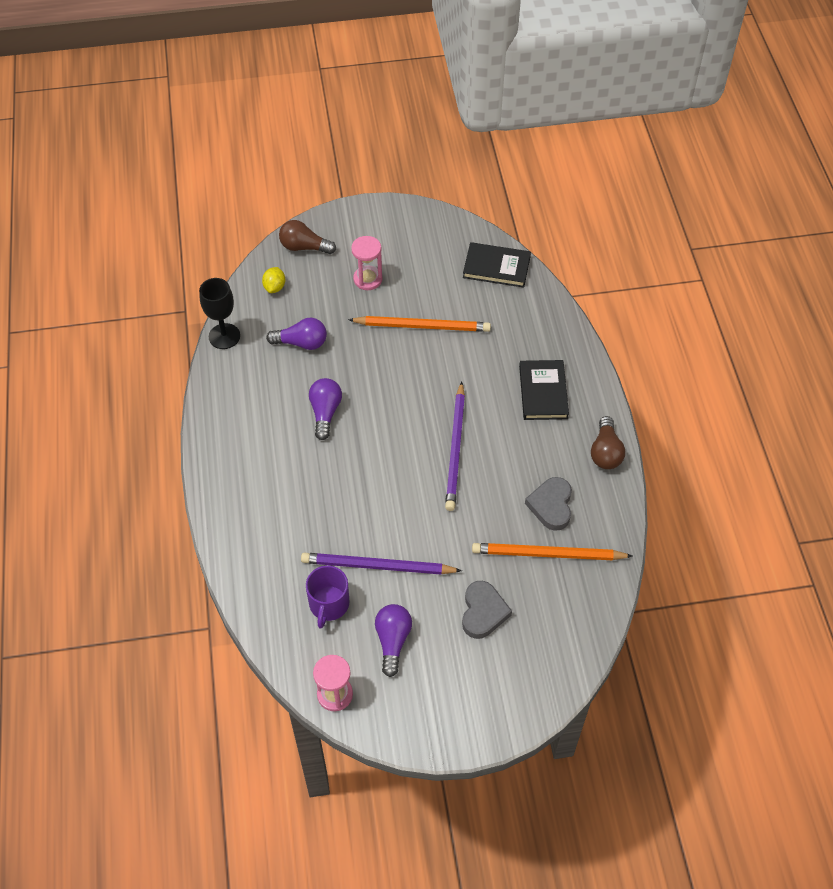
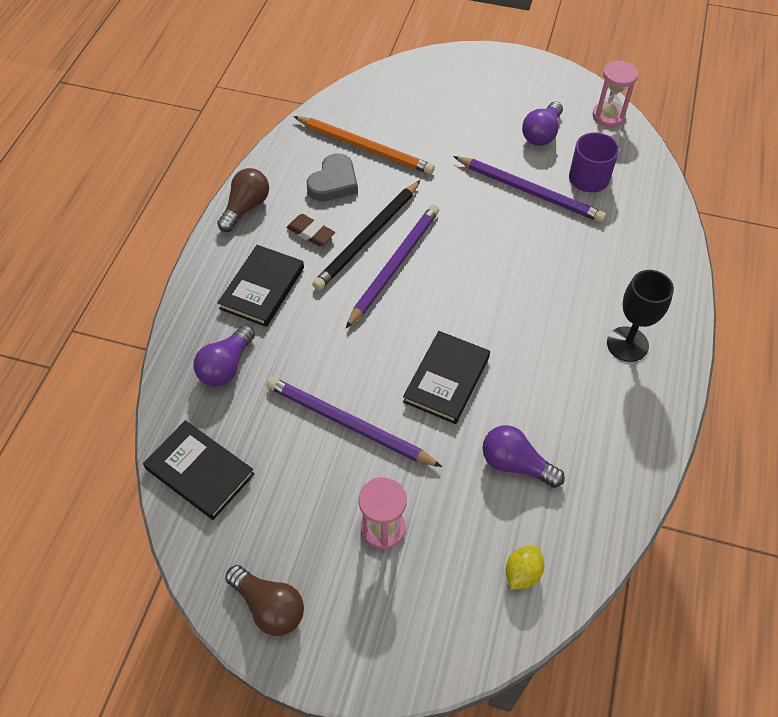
camera: 155 degrees left, 0 degrees up
black goblet [199,278,240,349] -> black goblet moved to [607,270,674,362]
brown light bulb [279,220,336,254] -> brown light bulb moved to [225,565,304,636]
purple light bulb [309,378,342,440] -> purple light bulb moved to [193,325,255,387]
orange pencil [348,316,491,332] -> purple pencil [266,377,442,467]
grey heart [462,581,512,639] -> none
none -> brown eraser [287,214,335,246]
none -> black pencil [312,180,420,290]
none -> black book [403,331,490,424]

